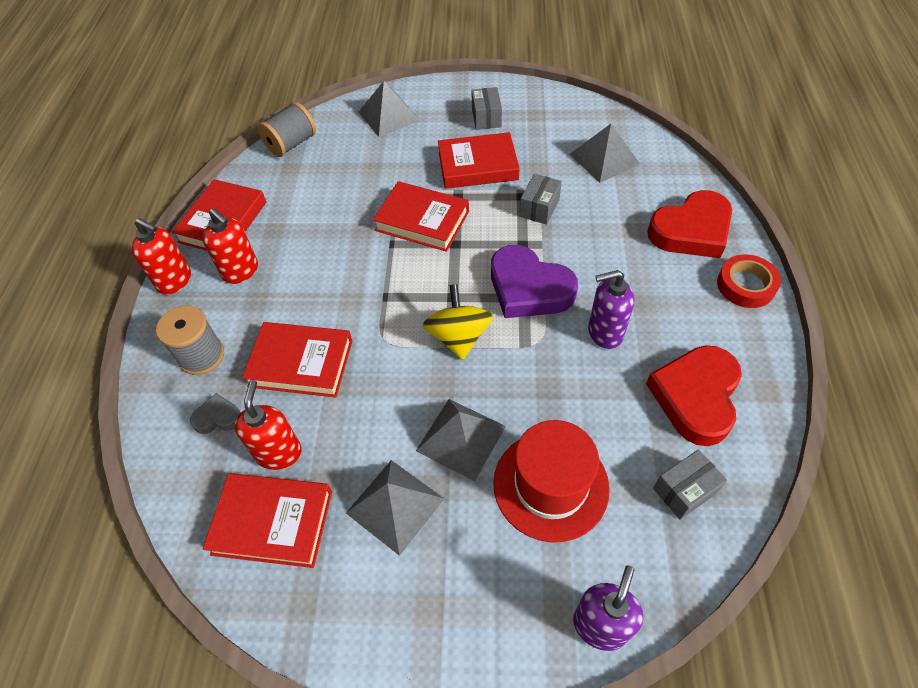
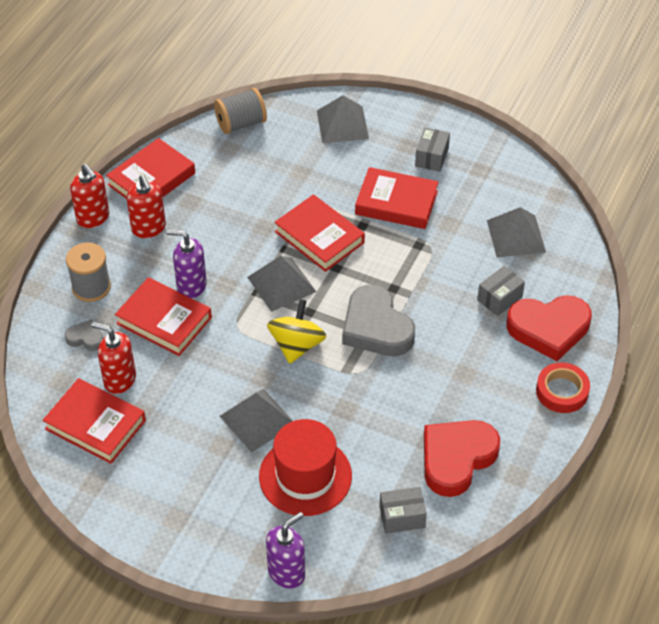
camera: 20 degrees right, 5 degrees down
red soap dispenser [234,380,301,470] -> red soap dispenser turned 90 degrees counterclockwise [91,322,136,394]
grey pyramid [346,460,445,556] -> grey pyramid moved to [247,256,316,312]
purple heart [491,245,578,318] -> grey heart [342,285,415,356]
grey box [520,174,562,225] -> grey box moved to [477,266,525,316]
purple soap dispenser [588,270,634,349] -> purple soap dispenser moved to [166,229,207,298]

